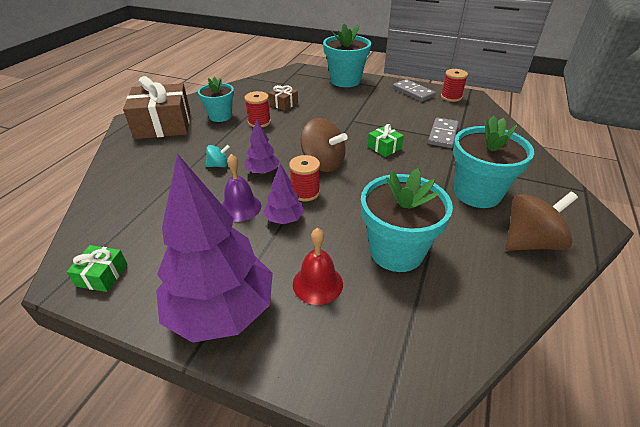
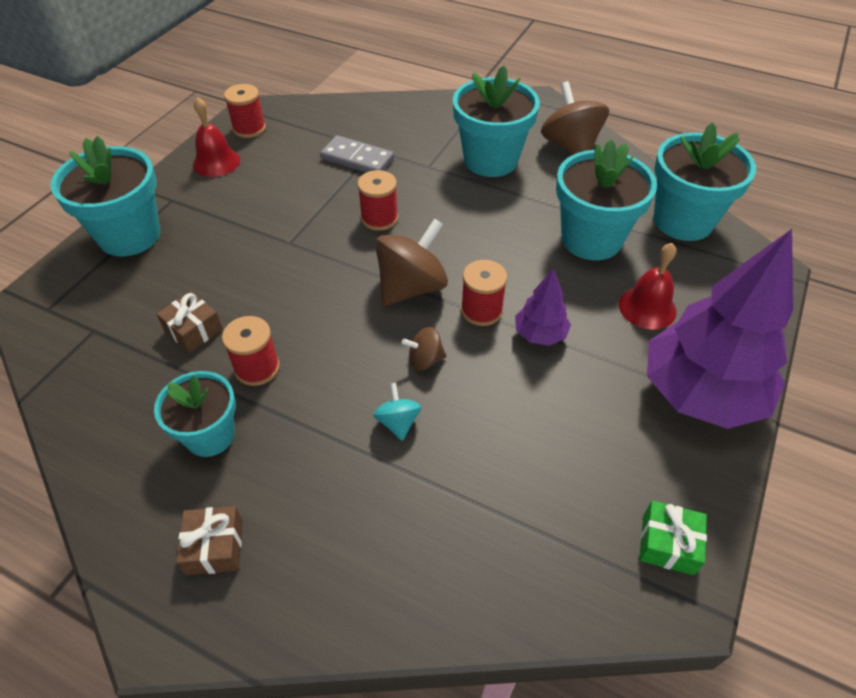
camera: 85 degrees left, 10 degrees up
brown gift [123,76,190,139] -> brown gift [176,506,243,575], size x0.46
purple bell [222,154,261,222] -> none
purple tree [245,120,280,174] -> brown spinning top [402,327,446,371]
green gift [368,124,404,157] -> red spool [357,170,398,231]
grey domino [393,79,436,102] -> red bell [193,97,240,177]
none -> turquoise flower pot [654,123,756,241]

